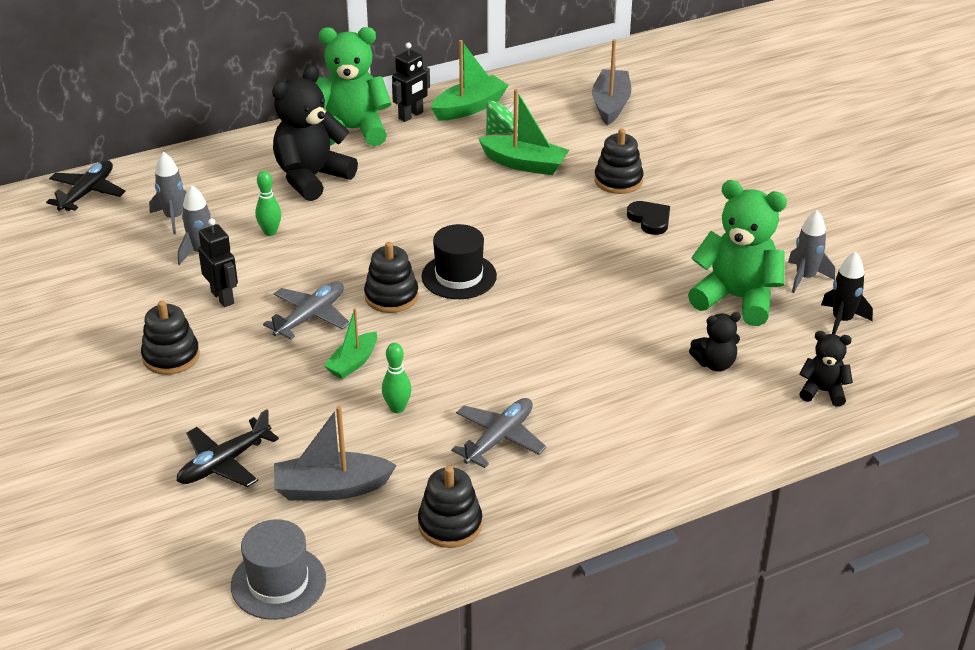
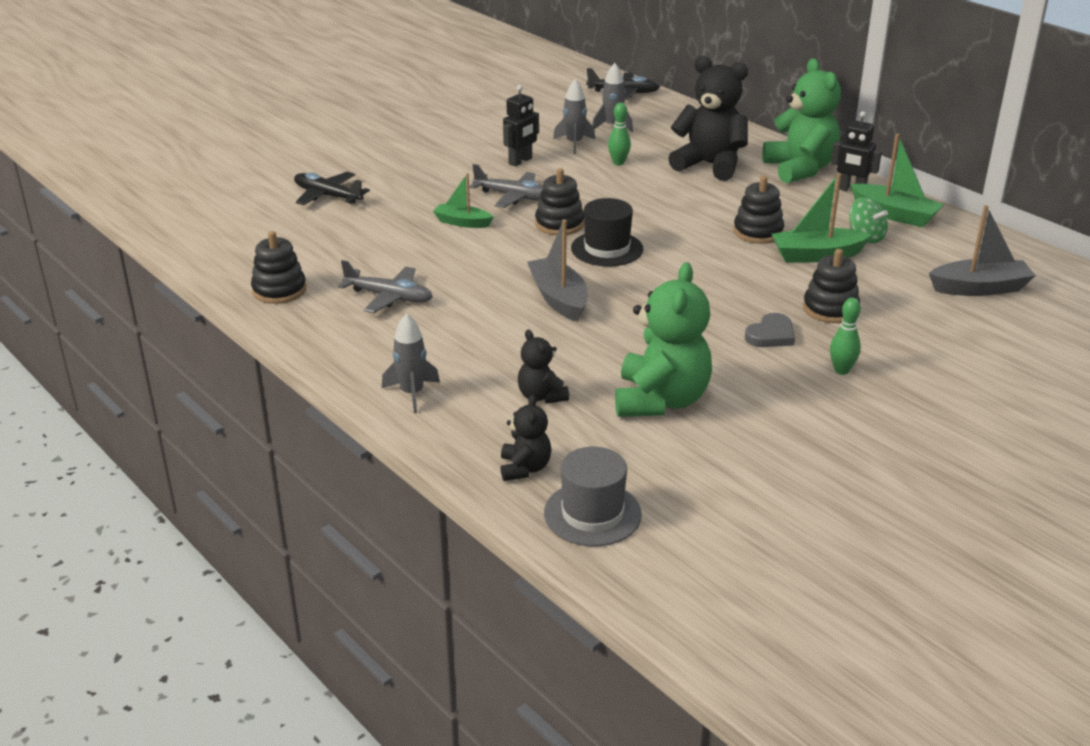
camera: 75 degrees right, 5 degrees down
black stacking toy [141,301,200,375] -> black stacking toy moved to [733,176,784,244]
grey hat [231,519,326,620] -> grey hat moved to [544,447,642,546]
grey boat [274,406,397,501] -> grey boat moved to [527,219,588,322]
green bowling pin [382,343,412,413] -> green bowling pin moved to [830,298,861,375]
green boat [478,89,569,175] -> green boat turned 75 degrees clockwise [772,173,872,262]
black heart [627,201,670,235] -> grey heart [745,313,795,347]
grey rocket [788,210,835,293] -> grey rocket moved to [382,313,440,413]
black rocket [821,251,873,334] -> none

